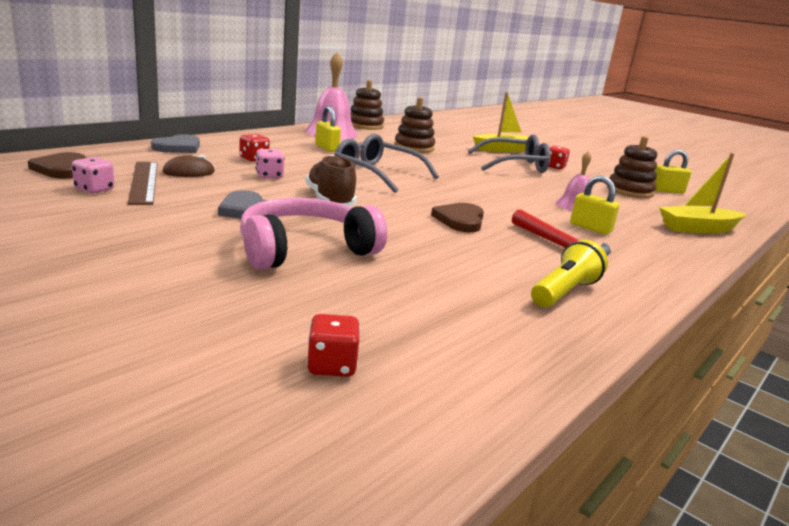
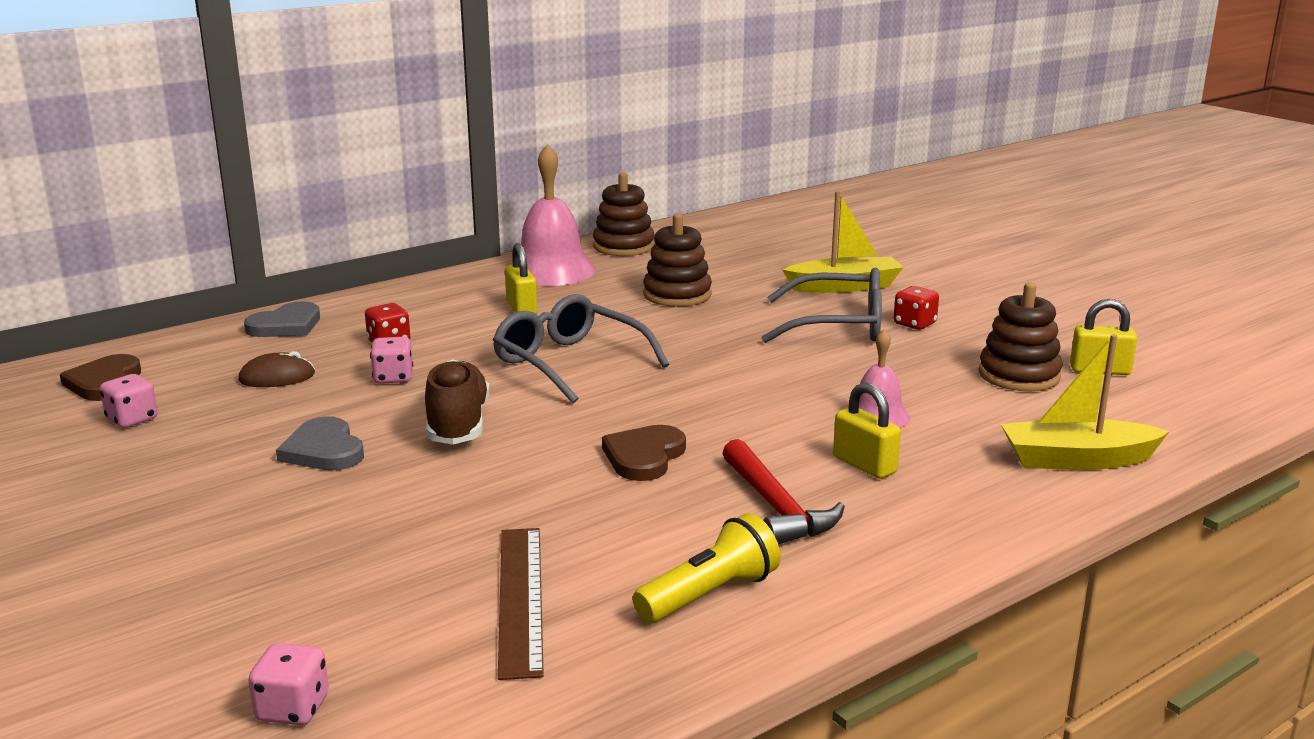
camera: 15 degrees right, 0 degrees up
brown ruler [128,162,158,205] -> brown ruler moved to [498,528,544,680]
pink headphones [240,198,387,270] -> none
red dice [307,314,360,377] -> pink dice [248,643,329,725]

